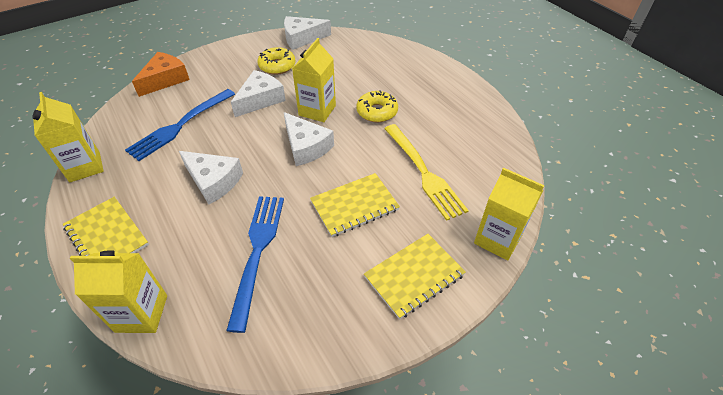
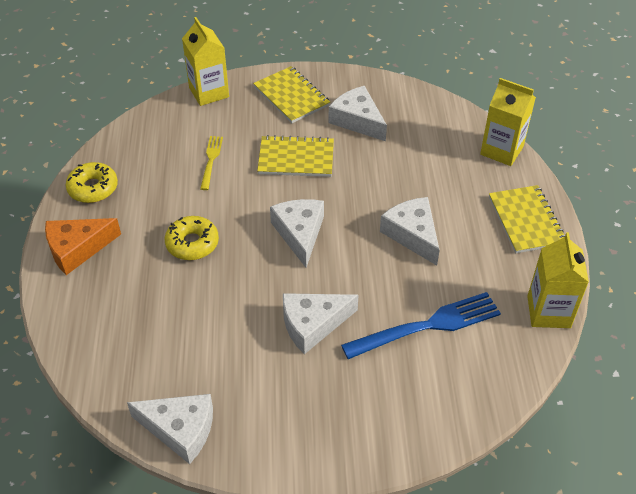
camera: 150 degrees left, 0 degrees up
orange cheese [132,52,190,97] -> orange cheese moved to [45,218,121,275]
blue fork [226,196,284,333] -> none
yellow donut [258,47,296,75] -> yellow donut moved to [66,162,118,203]
yellow carton [292,38,336,122] -> none
yellow notebook [364,234,466,320] -> yellow notebook turned 60 degrees clockwise [253,66,330,123]
yellow fork [384,124,469,221] -> yellow fork [200,136,223,190], size x0.54
none -> white cheese [328,86,387,141]

